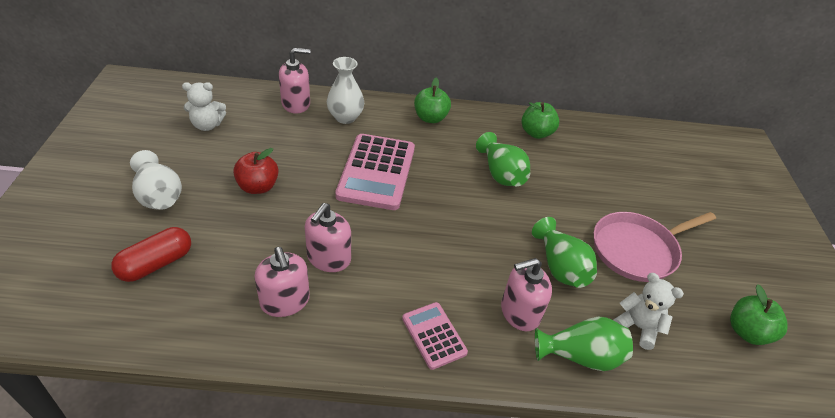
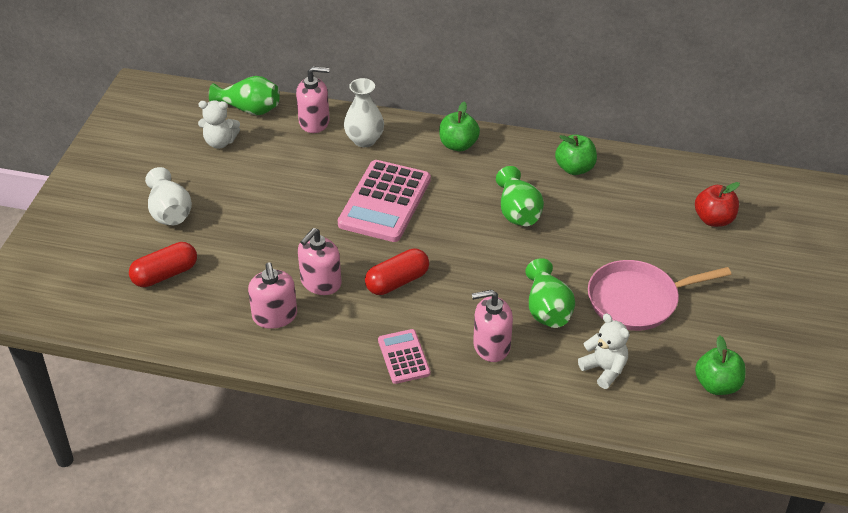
camera: 15 degrees right, 0 degrees up
red apple [233,148,279,194] -> red apple moved to [695,182,740,227]
green vase [535,316,633,371] -> green vase moved to [209,76,280,115]
none -> red capsule [365,248,429,295]

